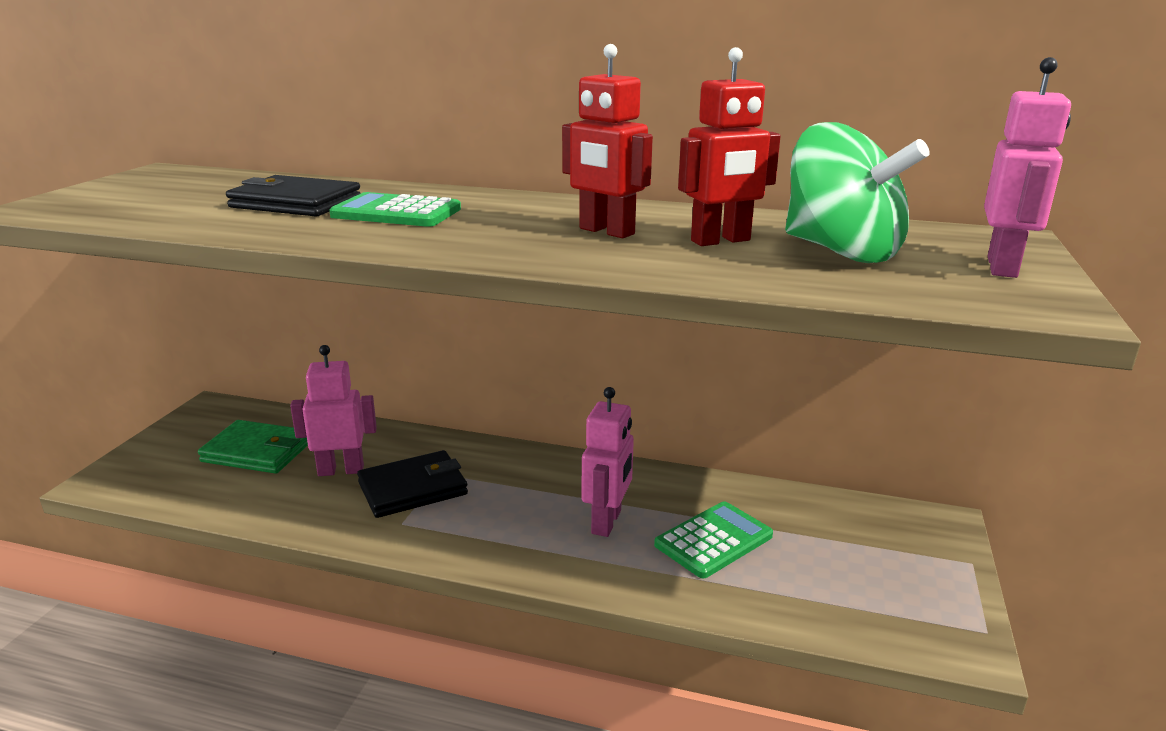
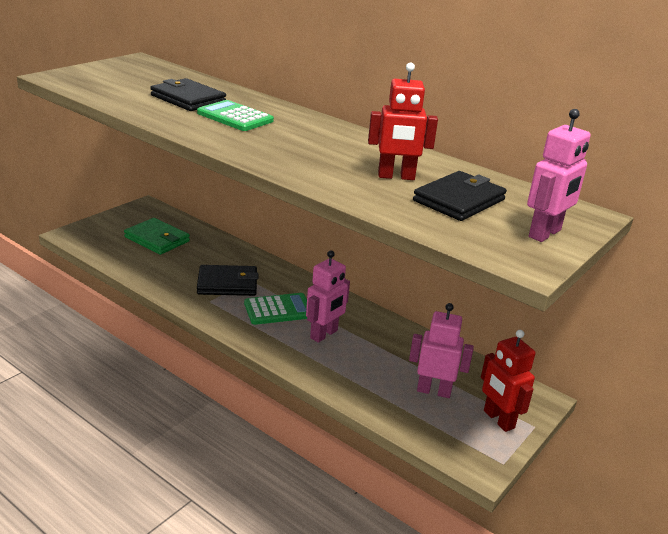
camera: 20 degrees right, 5 degrees up
pink robot [290,345,377,476] -> pink robot moved to [409,303,474,398]
red robot [562,44,653,238] -> red robot moved to [481,330,535,432]
green calculator [654,501,773,578] -> green calculator moved to [244,293,307,325]
green spinning top [785,122,930,263] -> black wallet [413,171,507,221]

